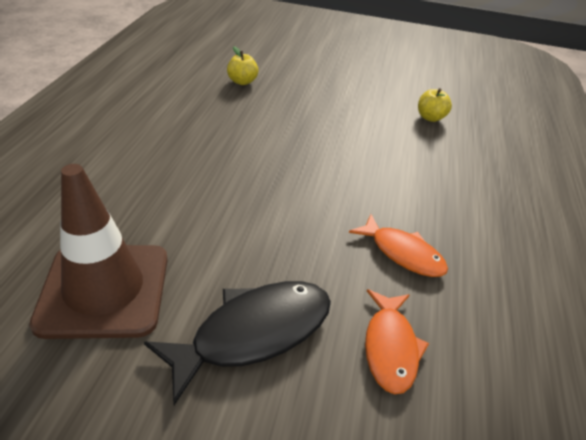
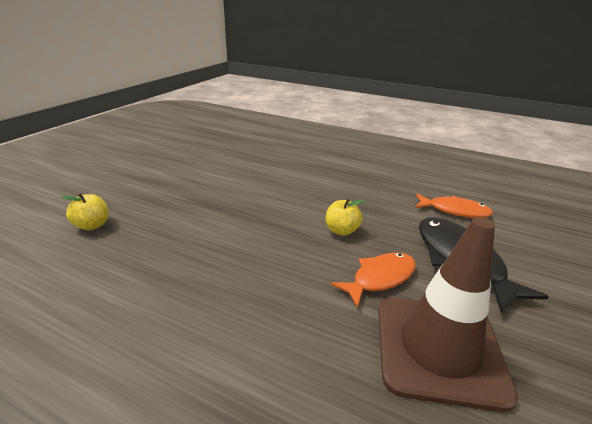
camera: 75 degrees left, 10 degrees down
orange fish [349,214,448,277] -> orange fish moved to [331,252,416,308]
yellow apple [418,88,452,122] -> yellow apple moved to [326,199,364,236]

